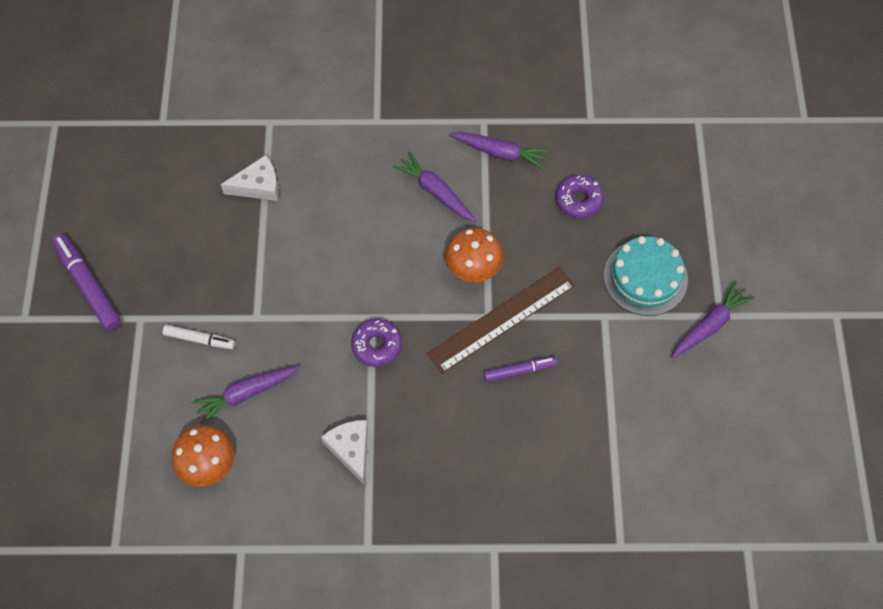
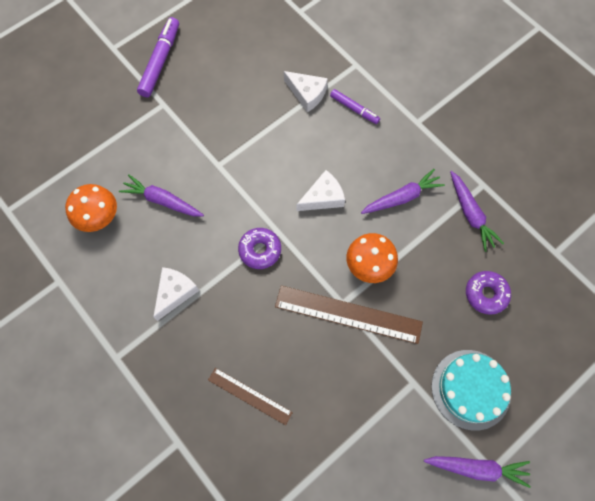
camera: 50 degrees right, 5 degrees up
white marker [163,325,235,349] -> none
purple carrot [393,152,476,222] -> purple carrot turned 60 degrees clockwise [361,169,445,214]
purple marker [484,356,557,382] -> purple marker moved to [330,89,380,124]
none -> brown ruler [208,368,293,425]
none -> white cheese [297,170,345,211]

